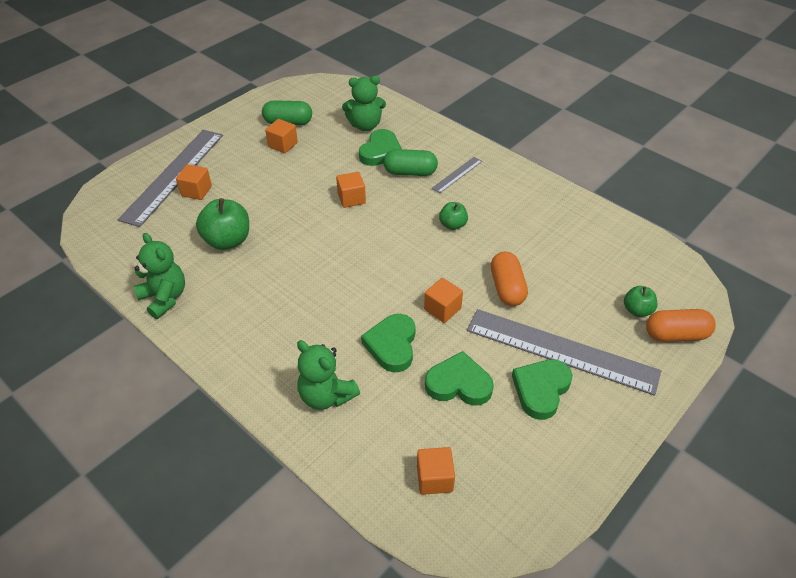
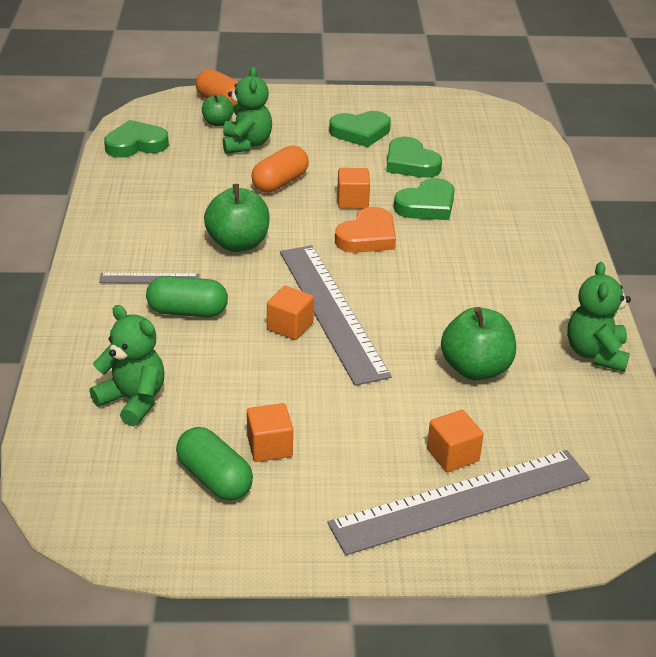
camera: 135 degrees left, 10 degrees down
green teddy bear [297,340,360,410] -> green teddy bear moved to [223,67,272,154]
green heart [359,129,402,166] -> green heart moved to [104,120,169,158]
green capsule [383,149,438,176] -> green capsule turned 45 degrees counterclockwise [146,276,228,317]
orange cube [417,447,455,495] -> none
green apple [439,202,468,230] -> green apple [204,184,270,252], size x1.76
grey ruler [467,309,661,396] -> grey ruler moved to [280,245,391,386]
none -> orange heart [335,207,396,253]

